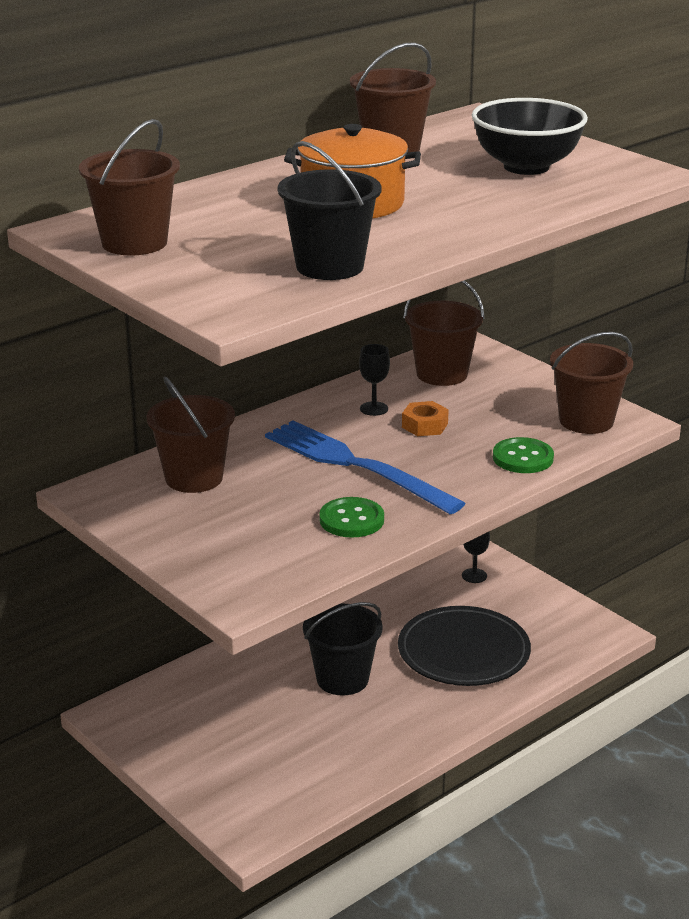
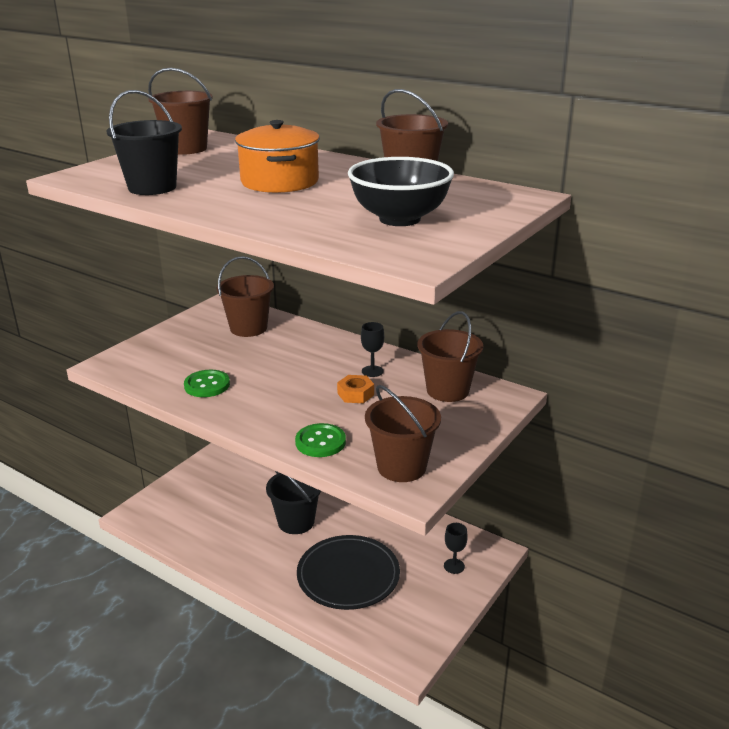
camera: 75 degrees right, 0 degrees up
blue fork [265,420,465,514] -> none

